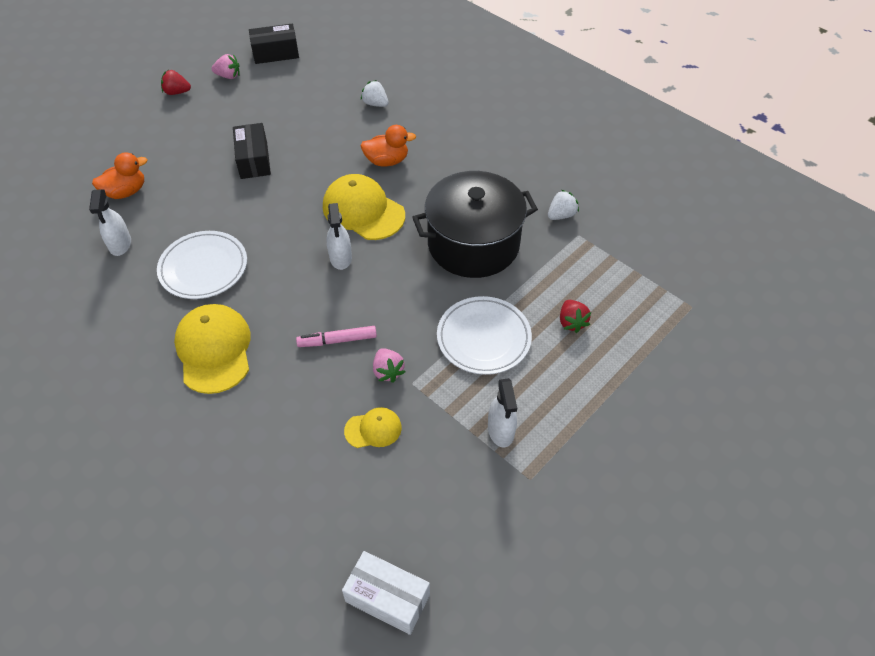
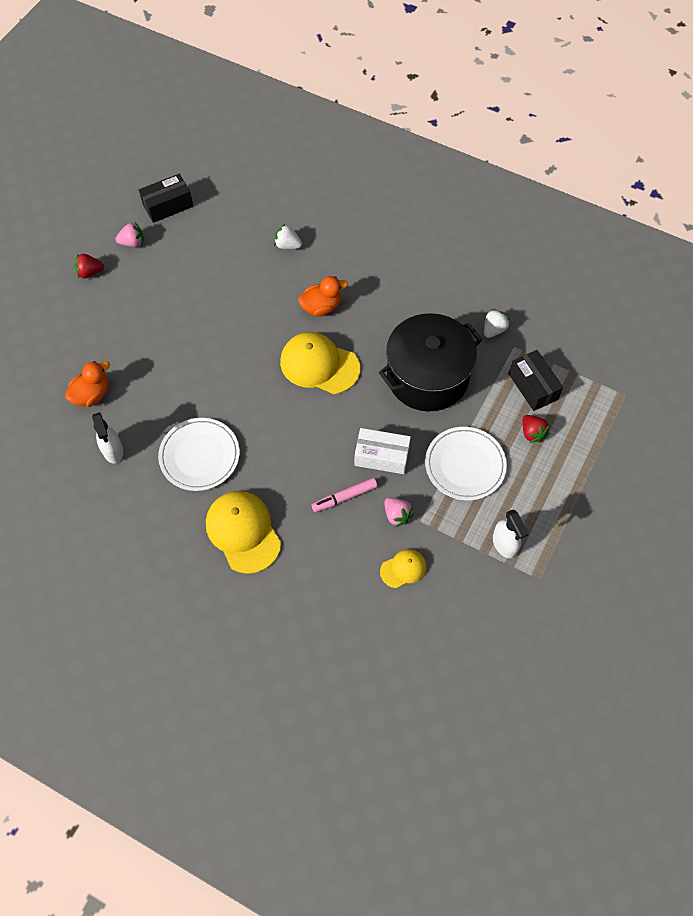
camera: 15 degrees left, 10 degrees up
black box [233,123,271,179] -> black box moved to [508,350,563,411]
white spray bottle [327,203,352,270] -> none
white box [342,551,430,635] -> white box moved to [355,428,411,474]

